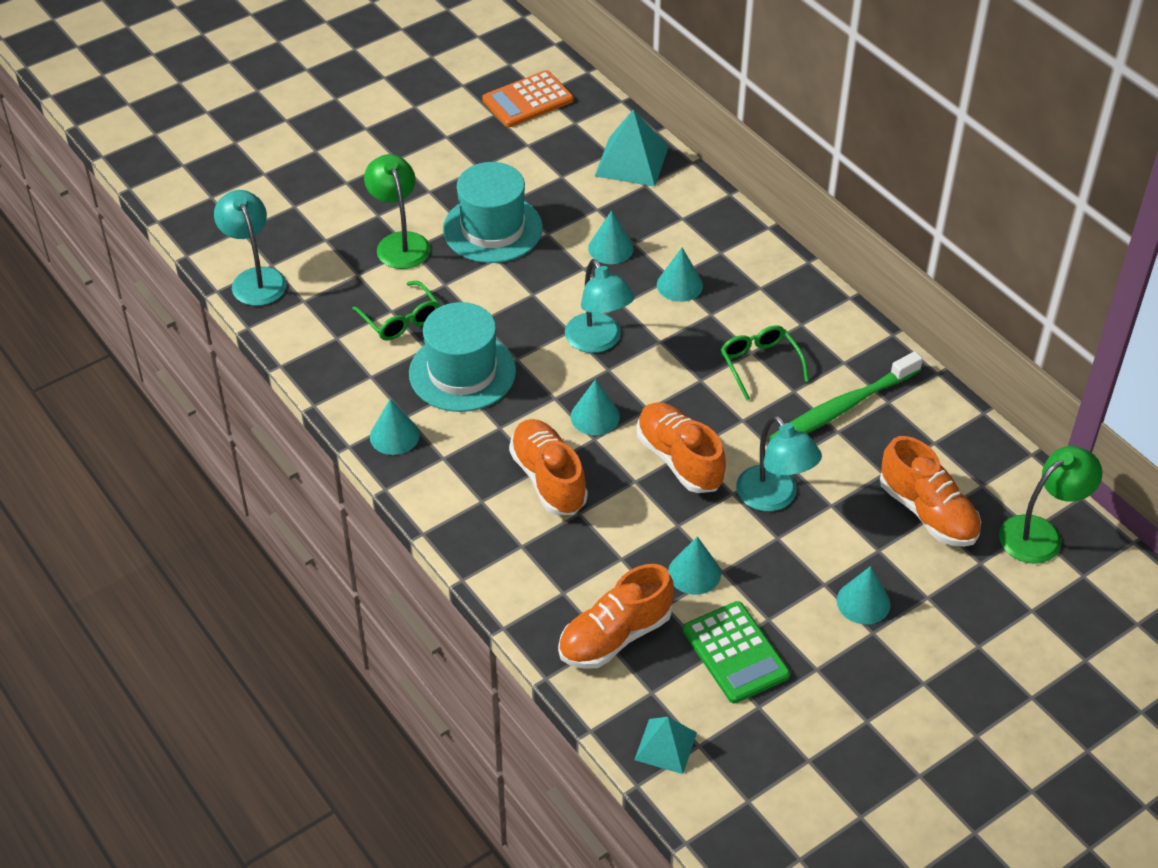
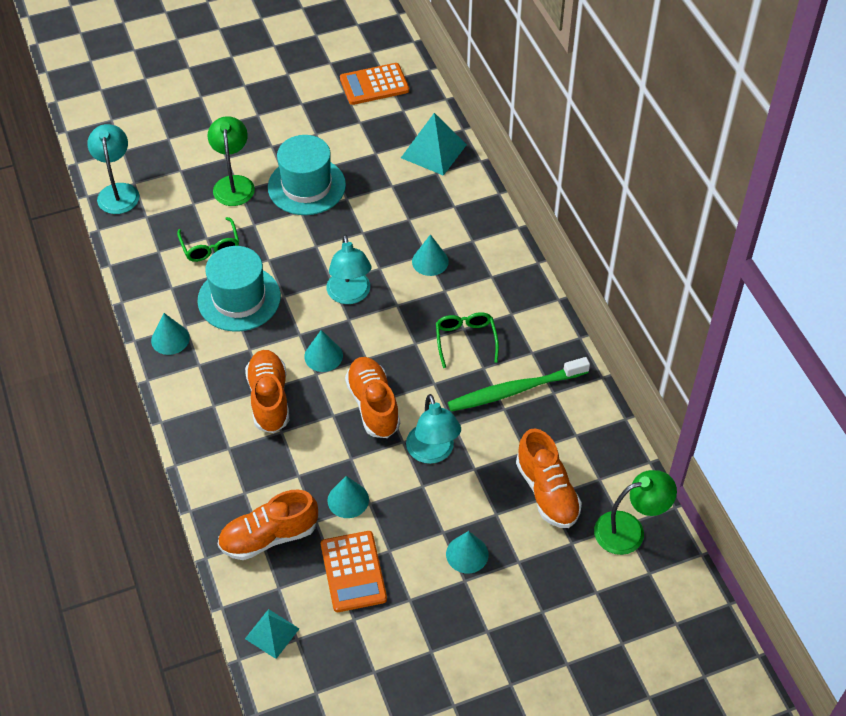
camera: 15 degrees right, 5 degrees up
turquoise cone [588,210,634,264] -> none
green calculator [683,601,790,703] -> orange calculator [321,531,387,612]

